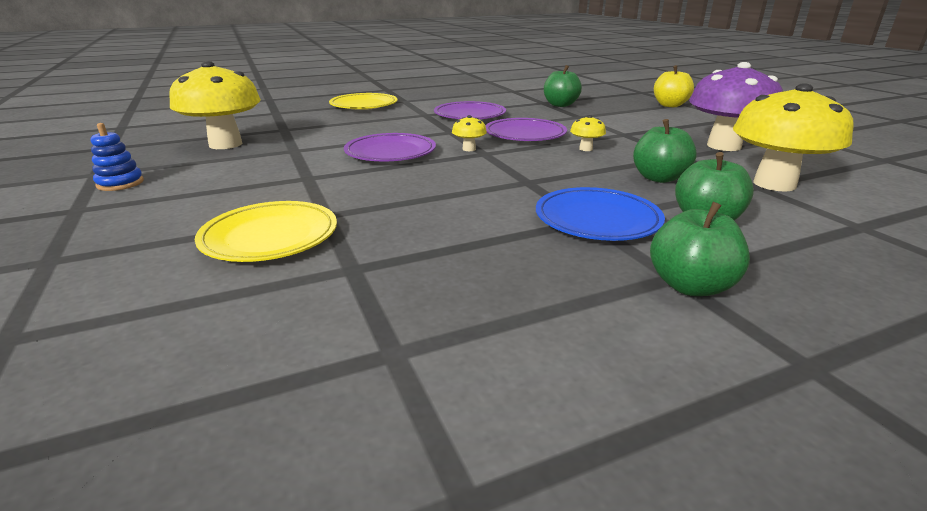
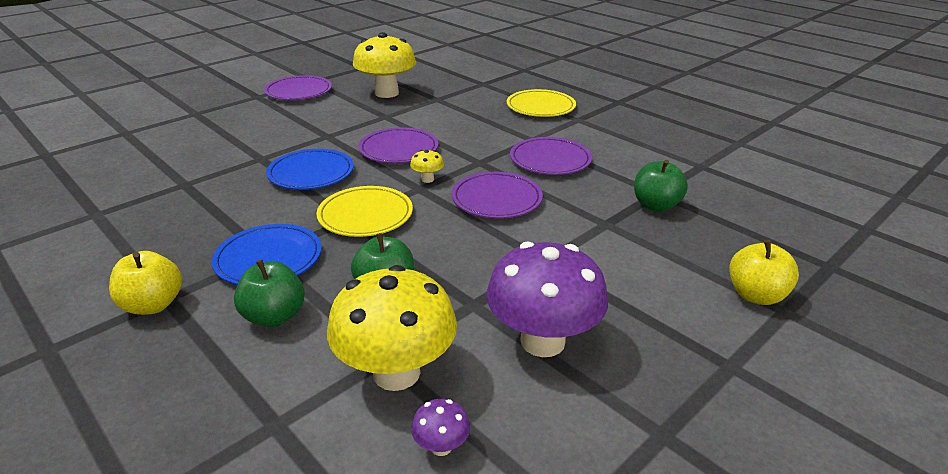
camera: 70 degrees right, 5 degrees up
blue stacking toy [90,123,144,191] -> purple plate [264,75,332,100]
yellow plate [195,201,337,262] -> yellow plate moved to [317,186,413,237]
yellow mushroom [570,115,606,151] -> none
green apple [650,202,750,296] -> yellow apple [109,251,182,315]
none -> blue plate [266,149,354,190]
none -> purple mushroom [411,399,470,456]

